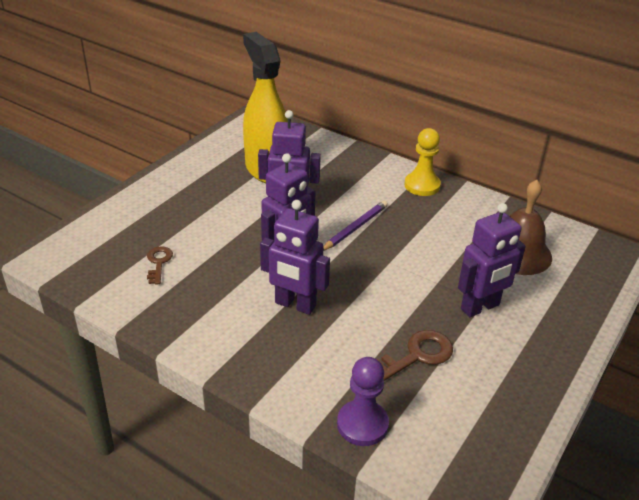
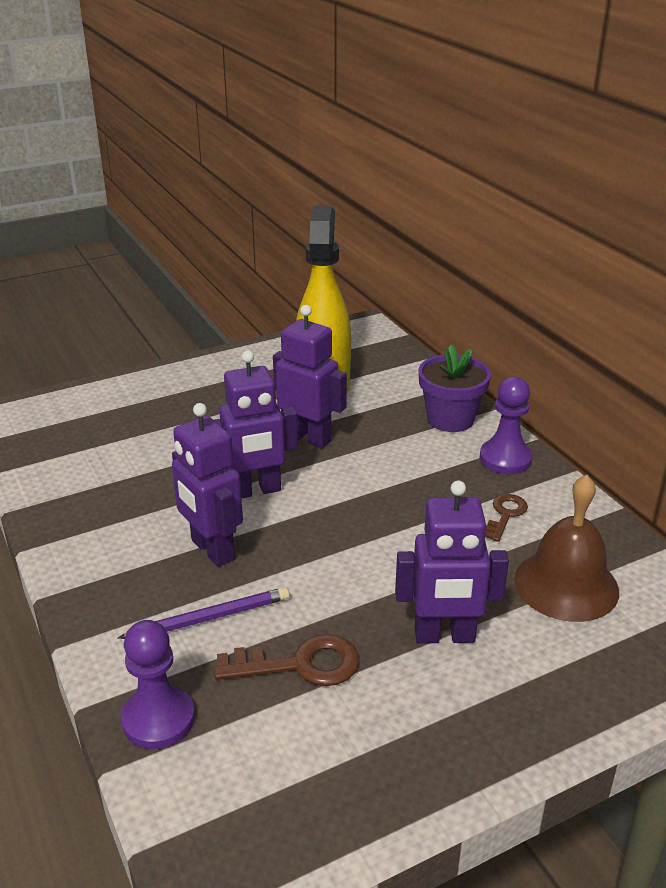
camera: 30 degrees right, 5 degrees down
brown key [147,246,173,284] -> brown key moved to [485,494,528,542]
purple pencil [323,201,388,251] -> purple pencil moved to [118,587,289,639]
yellow pawn [405,128,441,196] -> purple pawn [480,376,533,474]
none -> purple flower pot [418,345,491,432]

